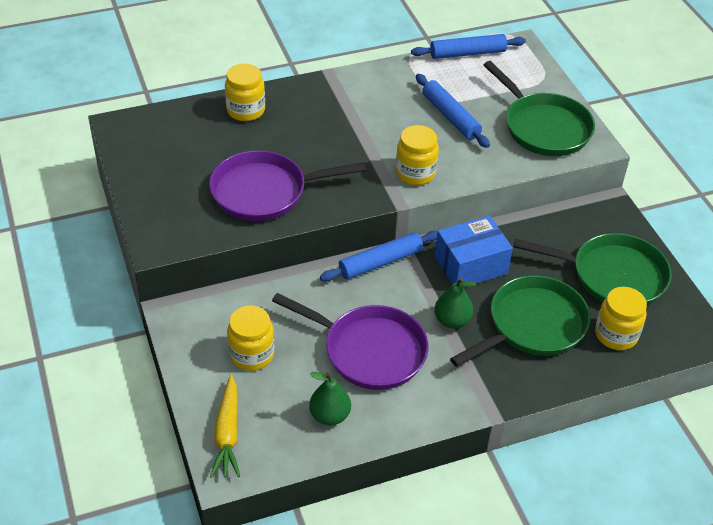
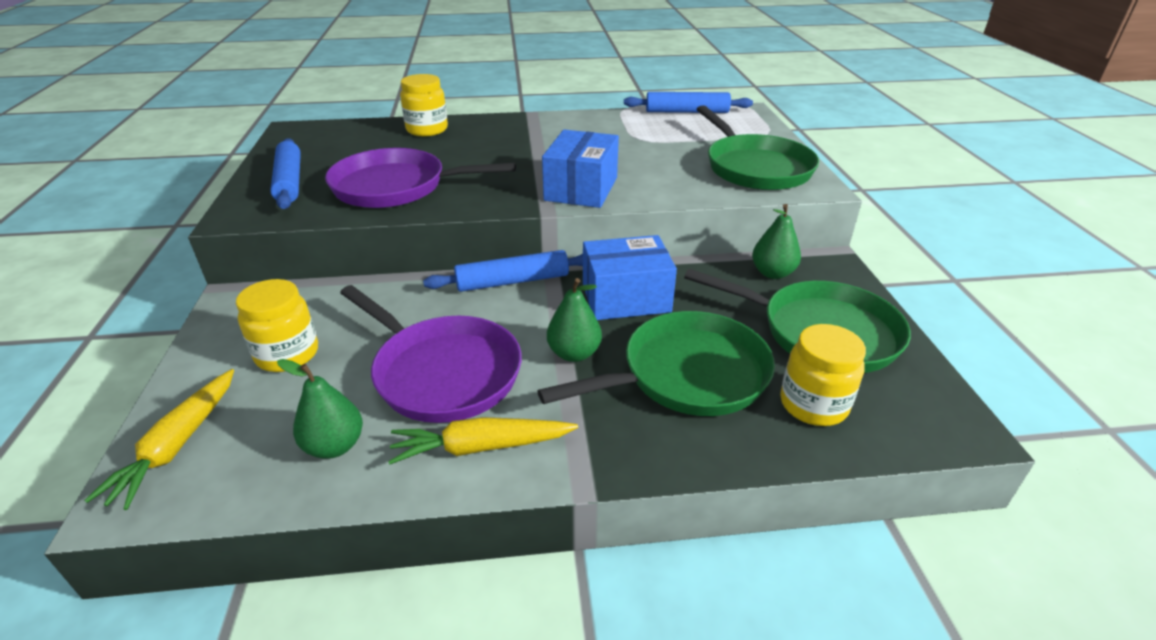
camera: 15 degrees right, 10 degrees down
yellow jar [396,125,439,185] -> blue box [542,130,619,208]
blue rolling pin [416,74,490,148] -> blue rolling pin moved to [270,138,301,209]
none -> yellow carrot [388,417,578,464]
none -> green pear [752,204,801,279]

